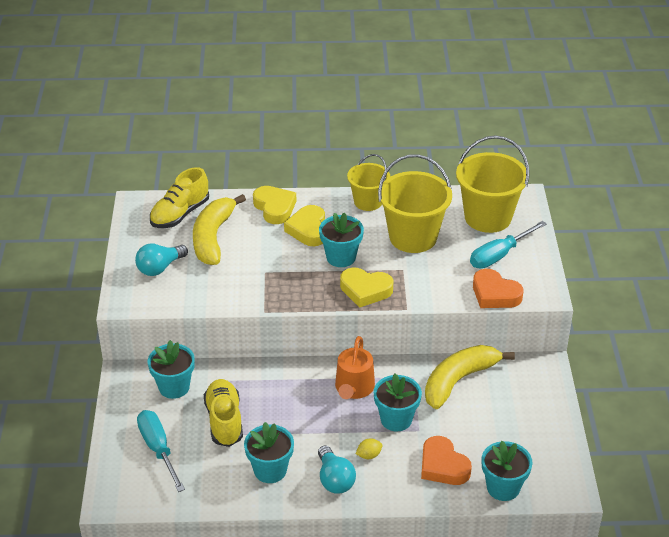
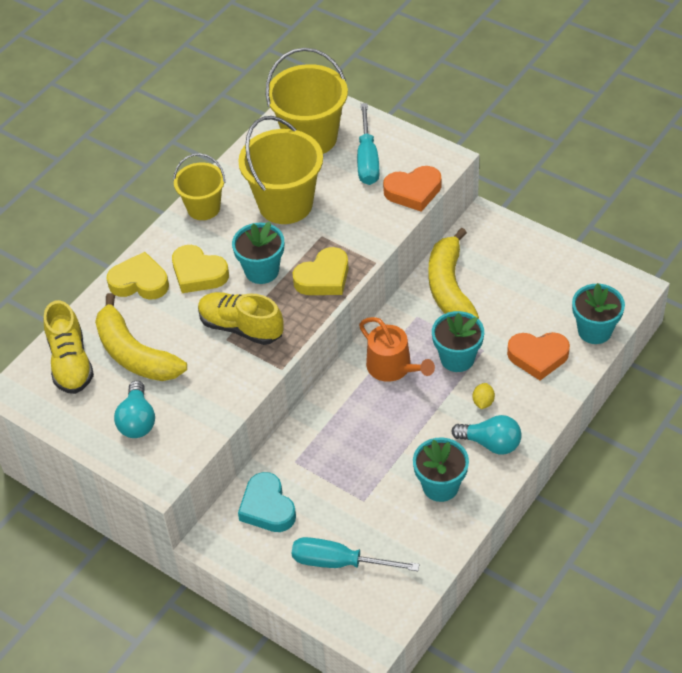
camera: 50 degrees left, 10 degrees up
turquoise flower pot [147,340,195,399] -> turquoise heart [238,472,296,532]
yellow shoe [204,379,243,447] -> yellow shoe moved to [198,292,284,345]

